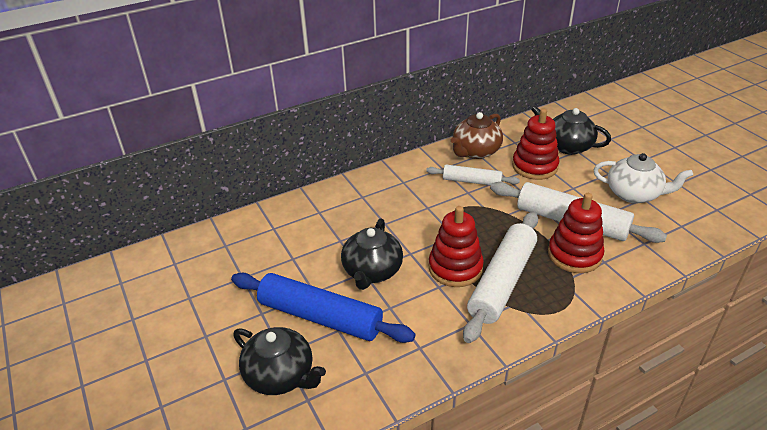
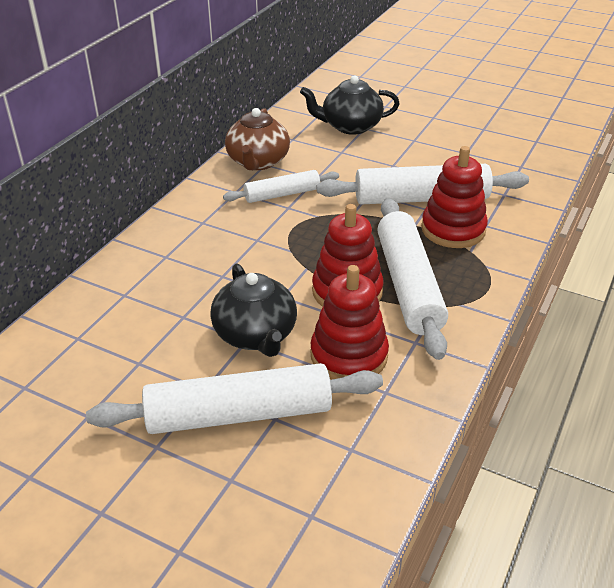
camera: 35 degrees left, 0 degrees up
blue rolling pin [231,273,415,343] -> white rolling pin [86,363,383,434]
black teapot [233,327,326,395] -> none
red stacking toy [512,108,559,180] -> red stacking toy moved to [310,265,389,379]
white teapot [594,153,693,203] -> none

